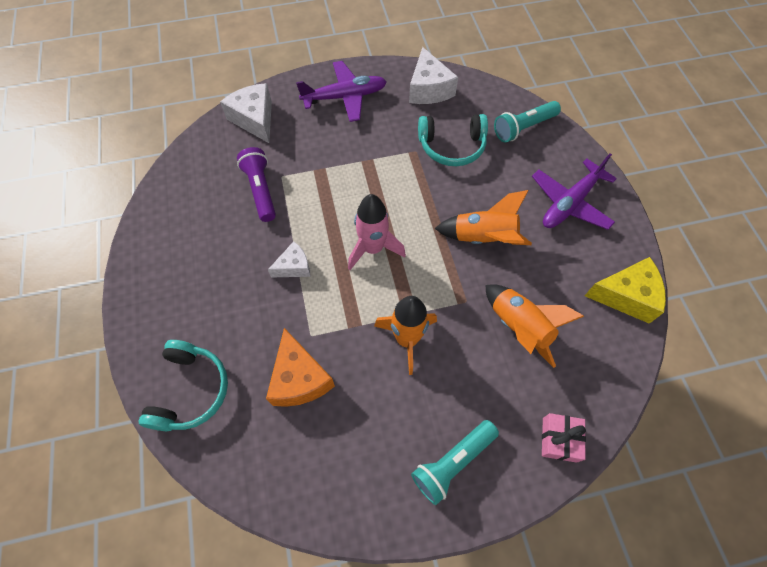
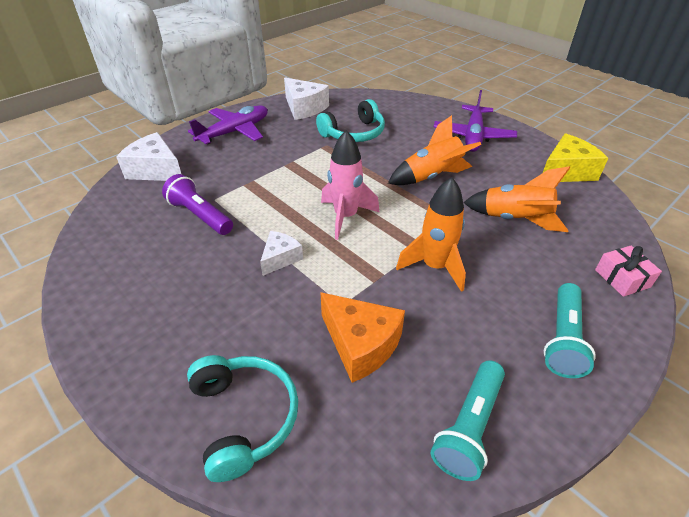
camera: 30 degrees left, 20 degrees down
turquoise flashlight [494,101,561,143] -> turquoise flashlight moved to [431,360,505,481]

